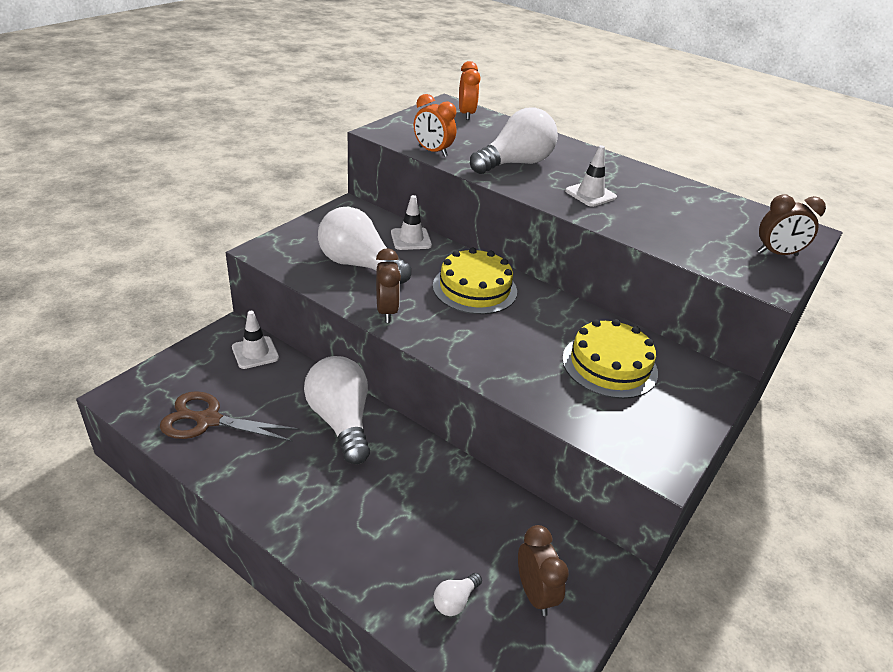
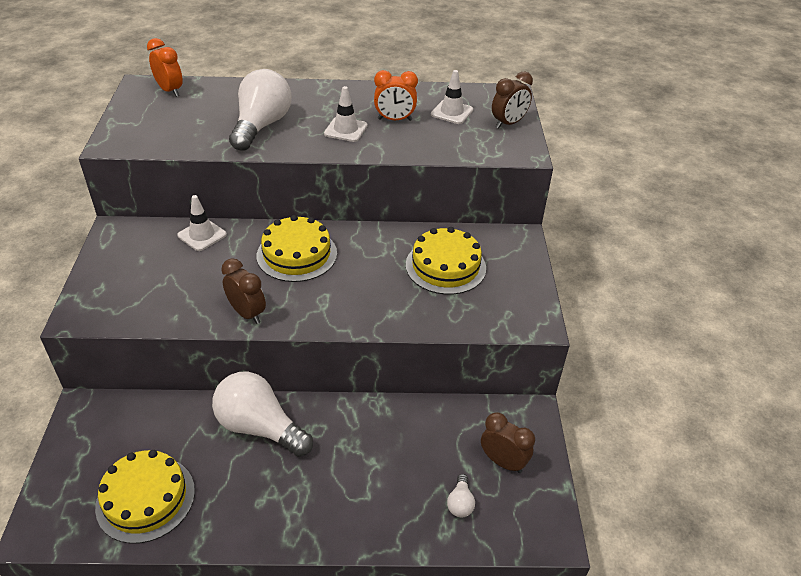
camera: 35 degrees left, 5 degrees up
brown scissors [160,391,299,442] -> yellow cake [95,450,195,544]
white traffic cone [232,311,279,369] -> white traffic cone moved to [431,70,473,124]
white light bulb [318,207,411,284] -> none
orange clock [414,94,456,157] -> orange clock moved to [374,70,418,121]

